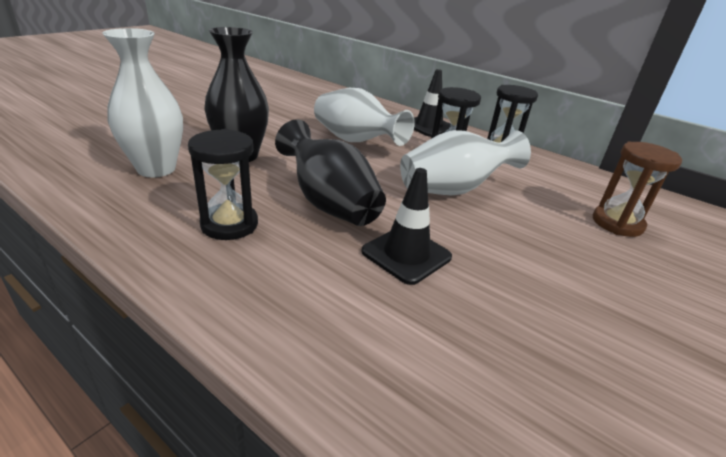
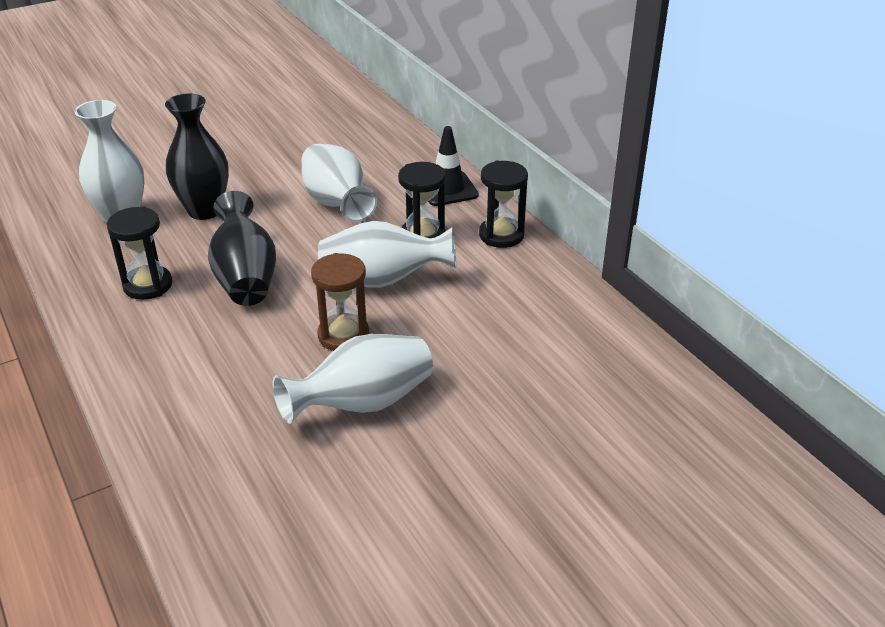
camera: 25 degrees right, 5 degrees up
black traffic cone [361,168,452,285] -> none
brown hourglass [593,141,682,237] -> brown hourglass moved to [311,253,369,351]
none -> white vase [273,334,433,424]

